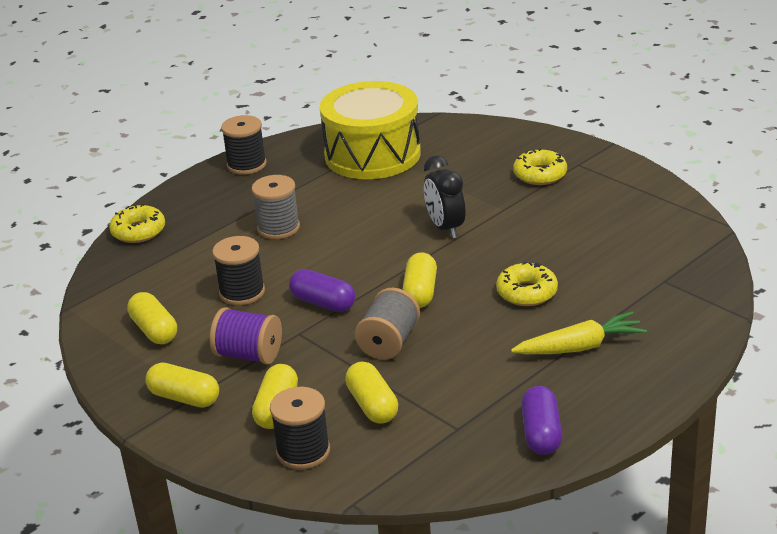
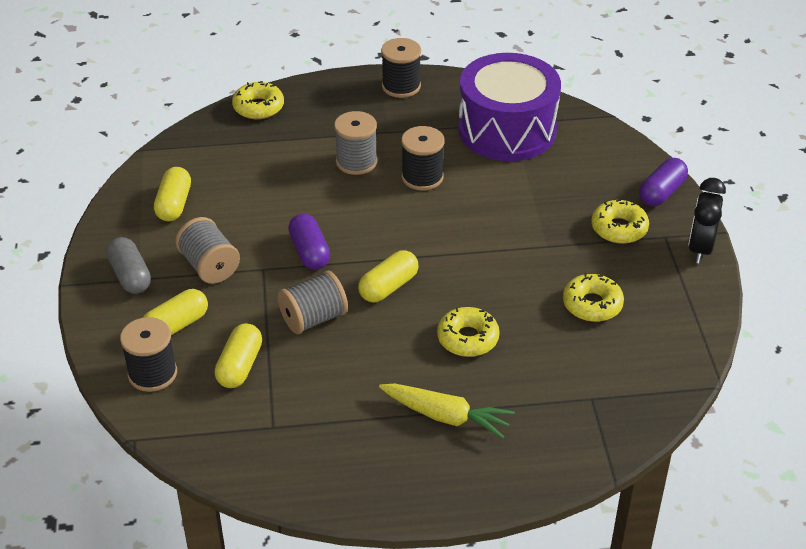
camera: 35 degrees right, 10 degrees up
yellow capsule [145,362,219,408] -> grey capsule [107,237,151,294]
purple spool [210,307,282,364] -> grey spool [175,217,240,284]
black spool [212,236,265,305] -> black spool moved to [401,126,445,190]
yellow drum [320,81,421,179] -> purple drum [458,53,561,161]
black clock [424,155,465,238] -> black clock moved to [688,178,726,264]
purple capsule [521,386,562,455] -> purple capsule moved to [639,158,688,206]
none -> yellow donut [563,273,624,322]

